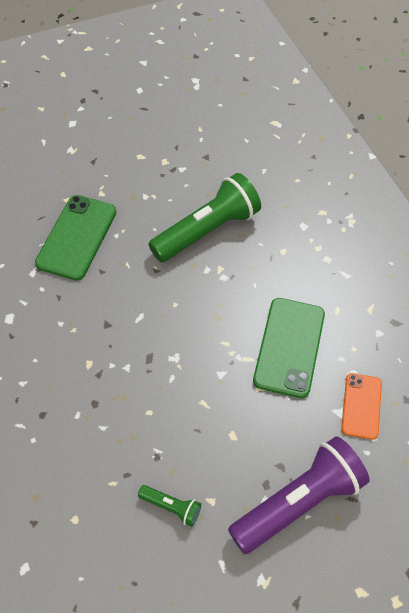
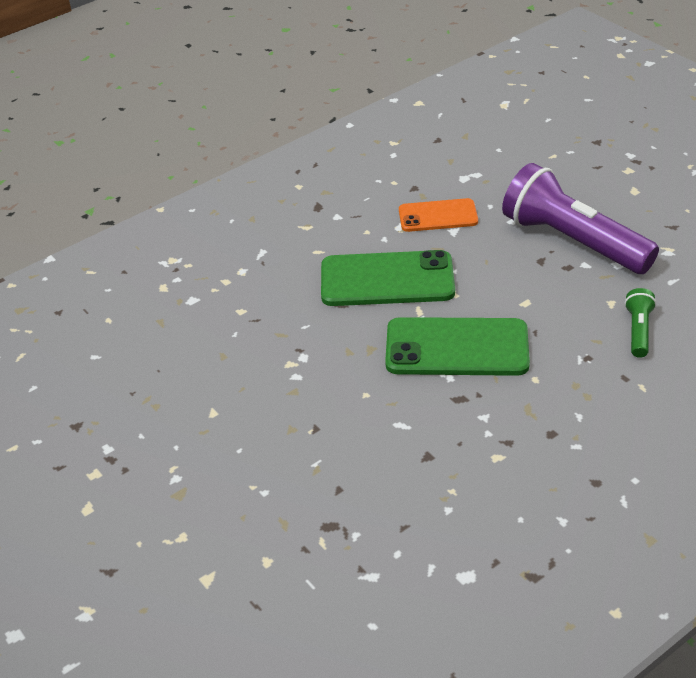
camera: 100 degrees left, 15 degrees down
green phone [35,195,116,281] -> green phone moved to [385,317,530,376]
green flashlight [149,173,261,262] -> none

